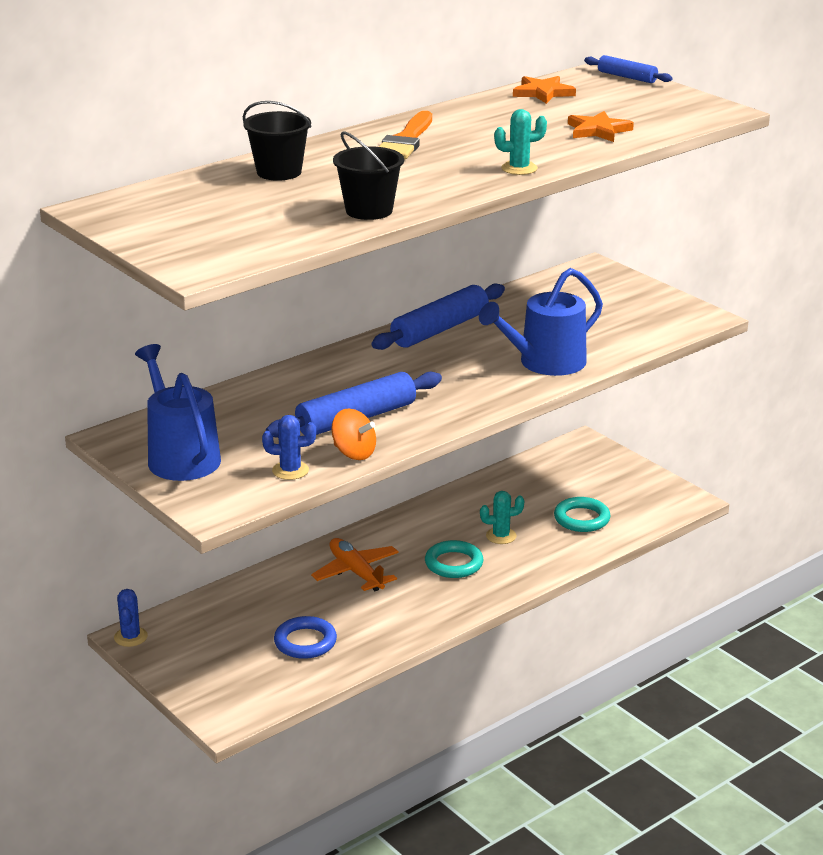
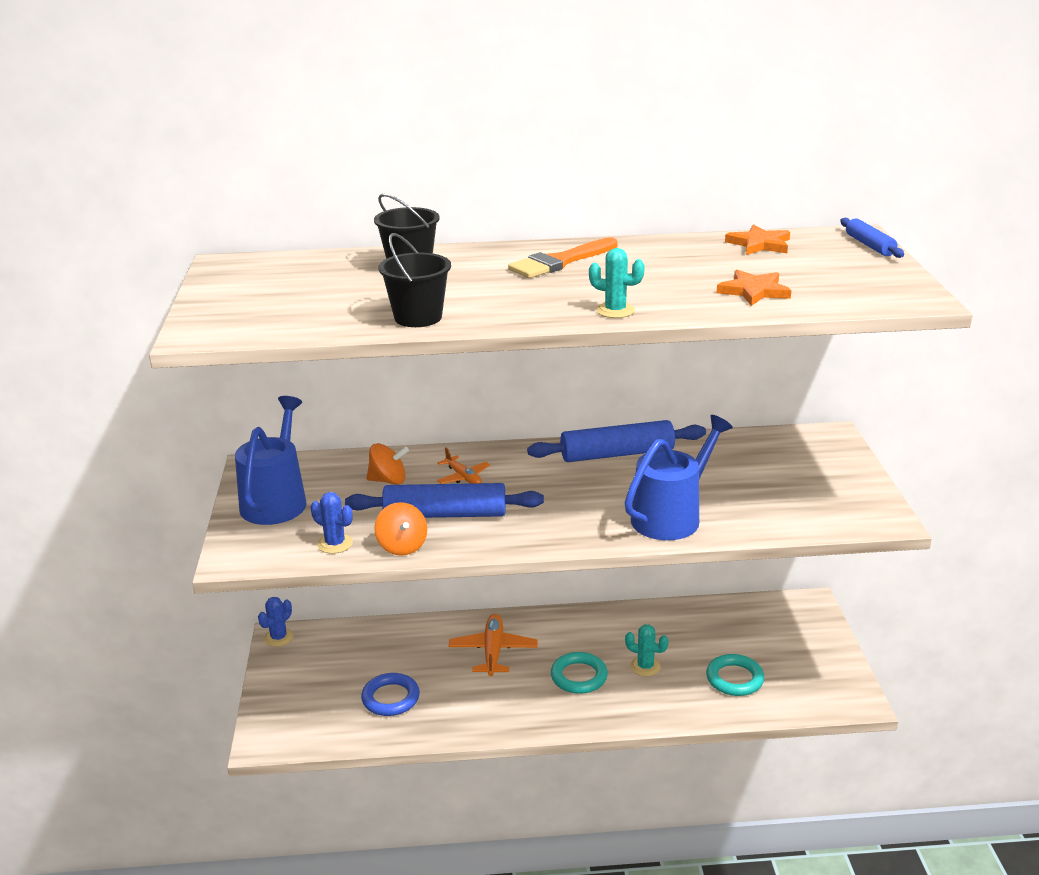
camera: 35 degrees right, 0 degrees up
blue watering can [479,268,603,376] -> blue watering can turned 135 degrees clockwise [625,415,733,540]
none -> orange spinning top [367,443,409,485]
none -> orange plane [437,447,490,484]

